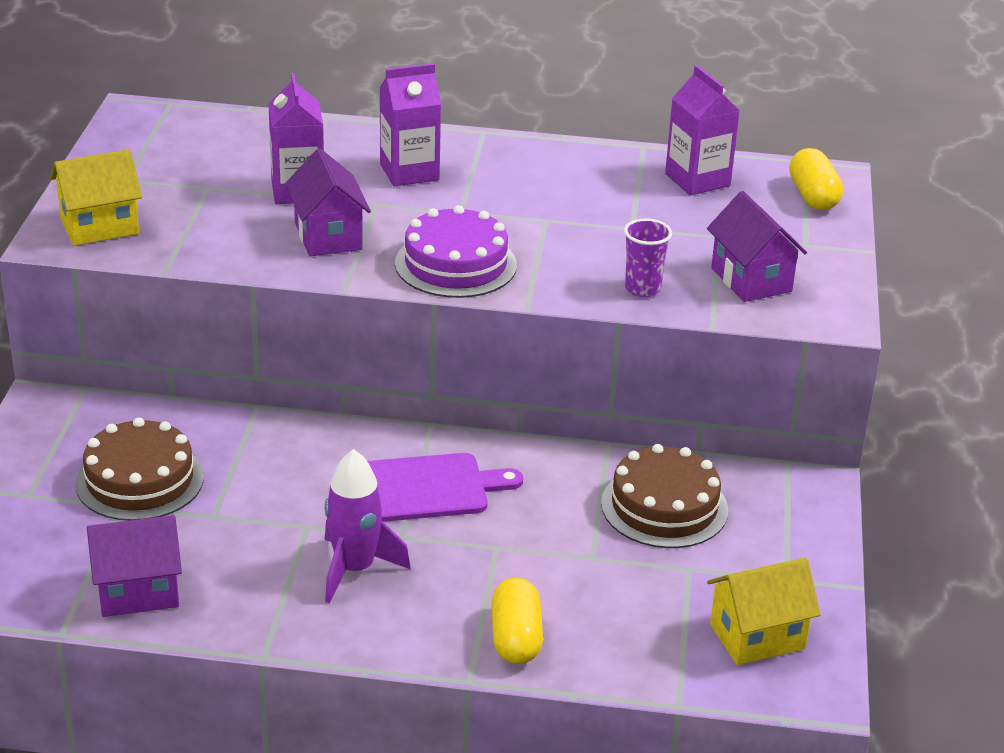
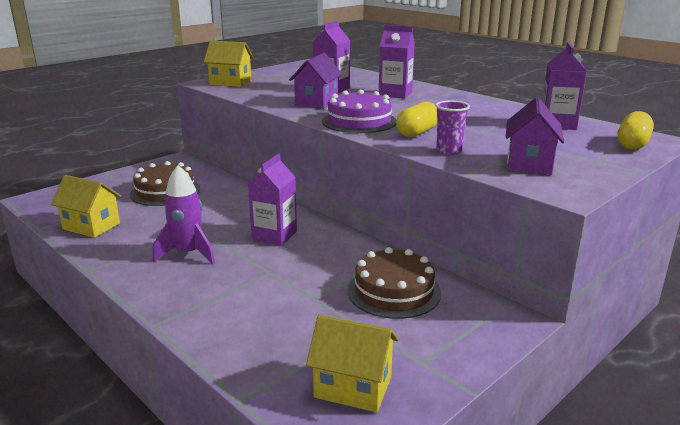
camera: 40 degrees right, 10 degrees down
purple house [87,515,182,617] -> yellow house [51,175,121,238]
purple cutting board [367,453,523,522] -> purple carton [248,154,297,246]
yellow capsule [491,578,543,664] -> yellow capsule moved to [396,102,437,137]

